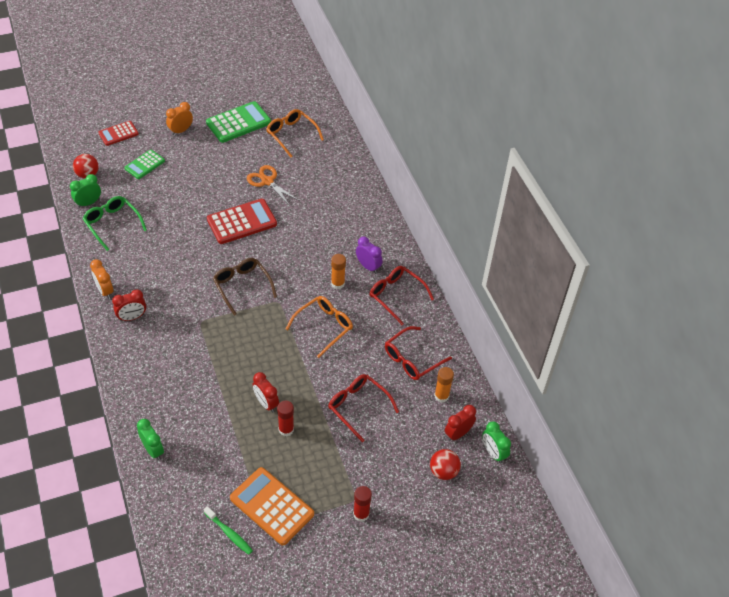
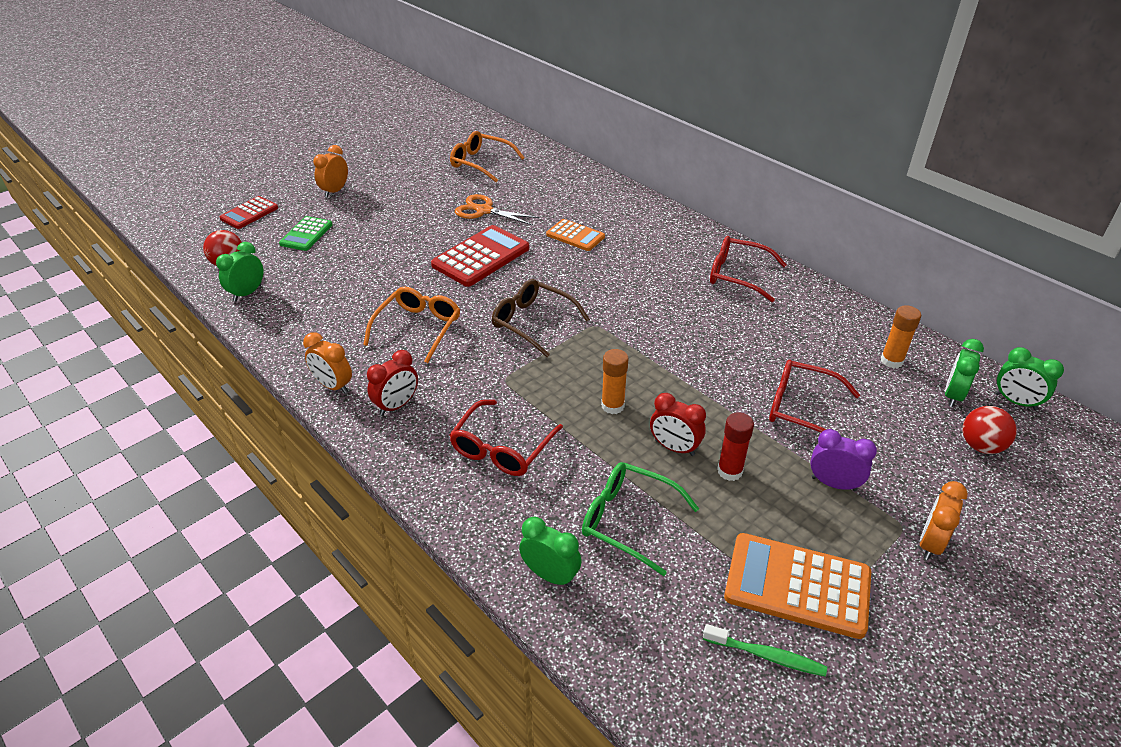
camera: 20 degrees left, 10 degrees down
green glasses [83,196,147,251] -> green glasses moved to [582,462,699,576]
green calculator [206,101,271,143] -> none
orange glasses [286,296,353,358] -> orange glasses moved to [363,287,460,363]
orange glue stick [331,254,346,289] -> orange glue stick moved to [601,349,629,414]
red glue stick [353,486,372,522] -> orange clock [920,481,968,560]
purple clock [356,237,383,273] -> purple clock moved to [810,429,877,491]
red glasses [385,326,452,380] -> red glasses moved to [449,400,563,476]
red clock [445,405,476,441] -> green clock [945,339,984,407]
none -> orange calculator [546,219,605,251]

